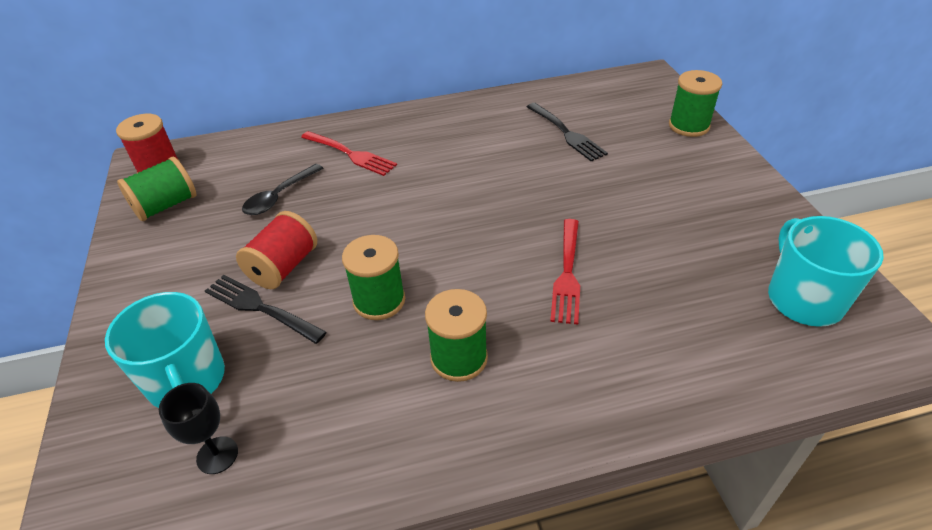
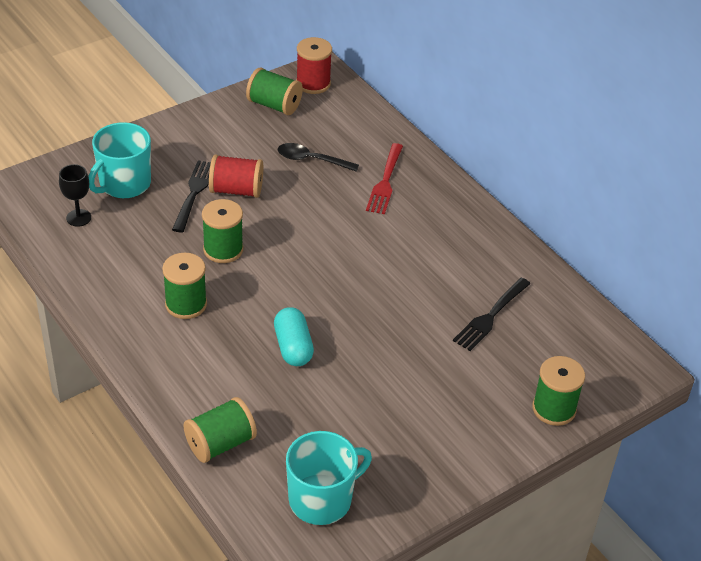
camera: 65 degrees right, 0 degrees up
red fork [550,219,580,324] -> turquoise capsule [274,307,314,366]
none -> green spool [183,397,257,463]

